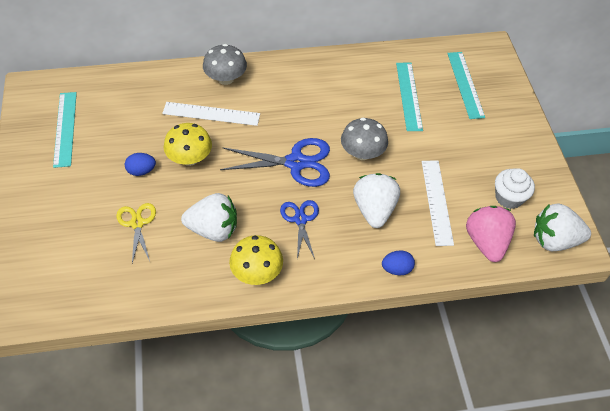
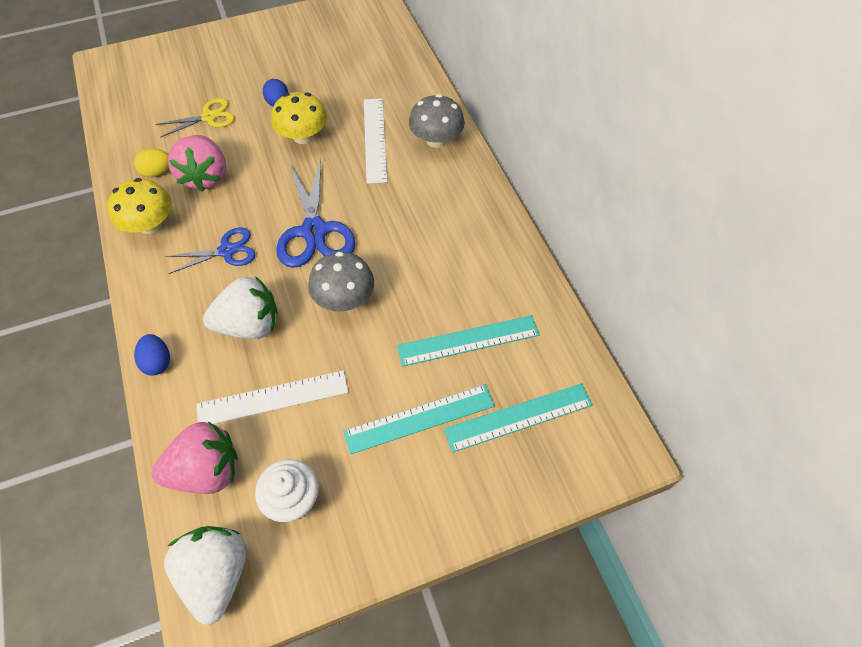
camera: 80 degrees right, 5 degrees up
turquoise ruler [53,92,77,168] -> turquoise ruler moved to [343,384,495,454]
white strawberry [181,193,237,242] -> pink strawberry [168,135,226,192]
none -> yellow egg [134,149,169,177]

